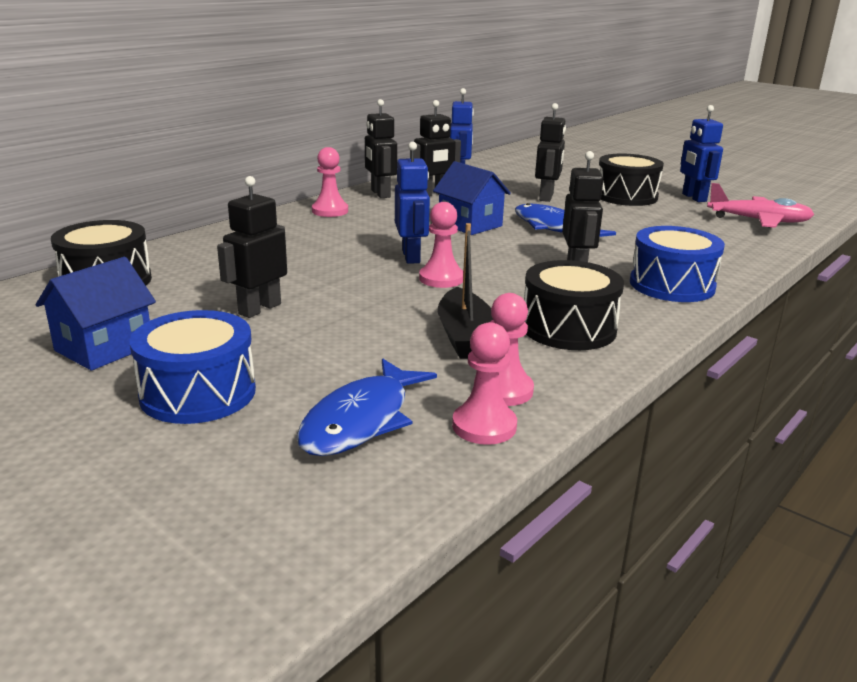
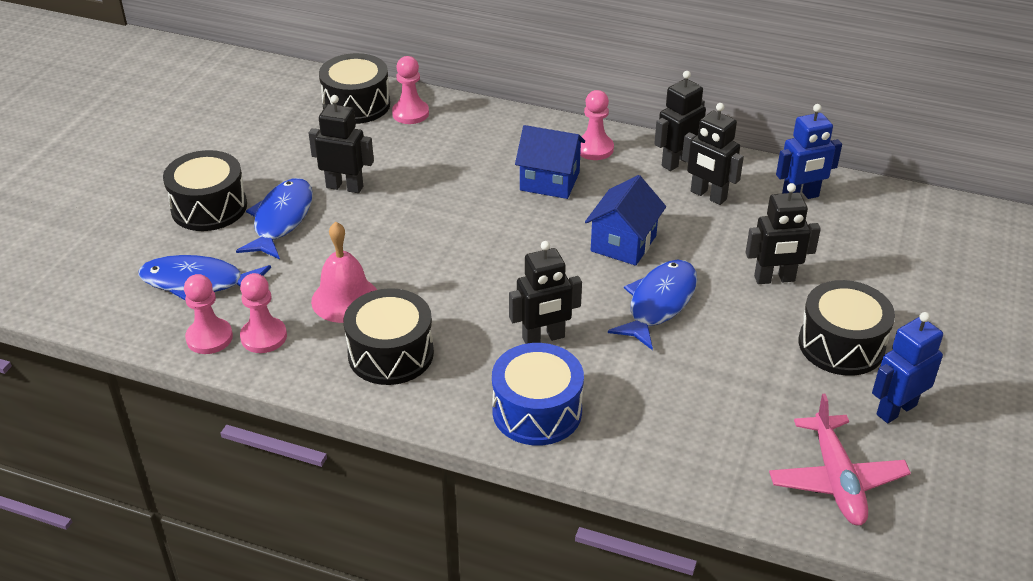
camera: 70 degrees right, 15 degrees up
blue house [36,257,156,371] -> blue house moved to [515,125,585,199]
blue drum [129,310,256,424] -> black drum [163,150,247,231]
blue robot [395,142,430,264] -> none
pink pawn [419,202,463,288] -> pink pawn moved to [392,56,429,124]
black boat [438,223,493,359] -> pink bell [311,222,377,323]
none -> blue fish [236,178,313,259]

